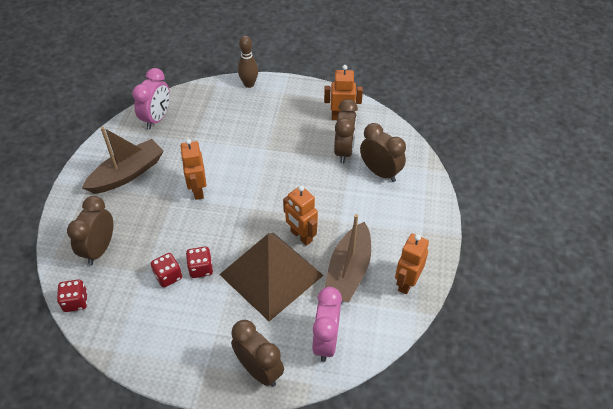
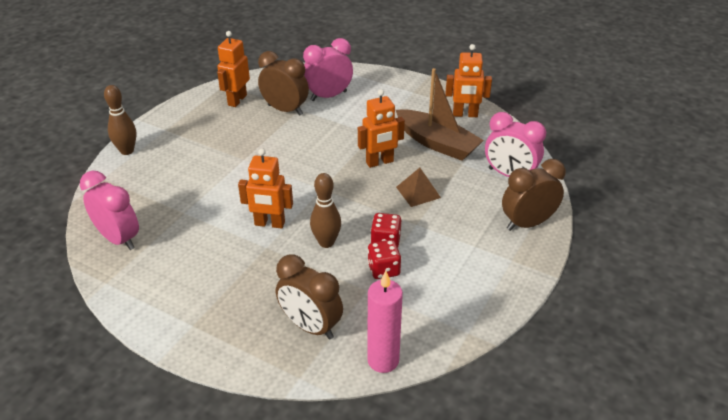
camera: 70 degrees left, 10 degrees down
red dice [57,279,88,312] -> pink candle [367,271,403,373]
brown boat [82,127,164,194] -> none
brown pyramid [219,233,324,321] -> brown pyramid [396,168,441,207], size x0.41
brown clock [360,123,406,182] -> pink clock [303,38,353,101]
orange robot [395,234,429,294] -> orange robot turned 45 degrees counterclockwise [446,44,492,117]
none -> brown bowling pin [310,173,341,248]

